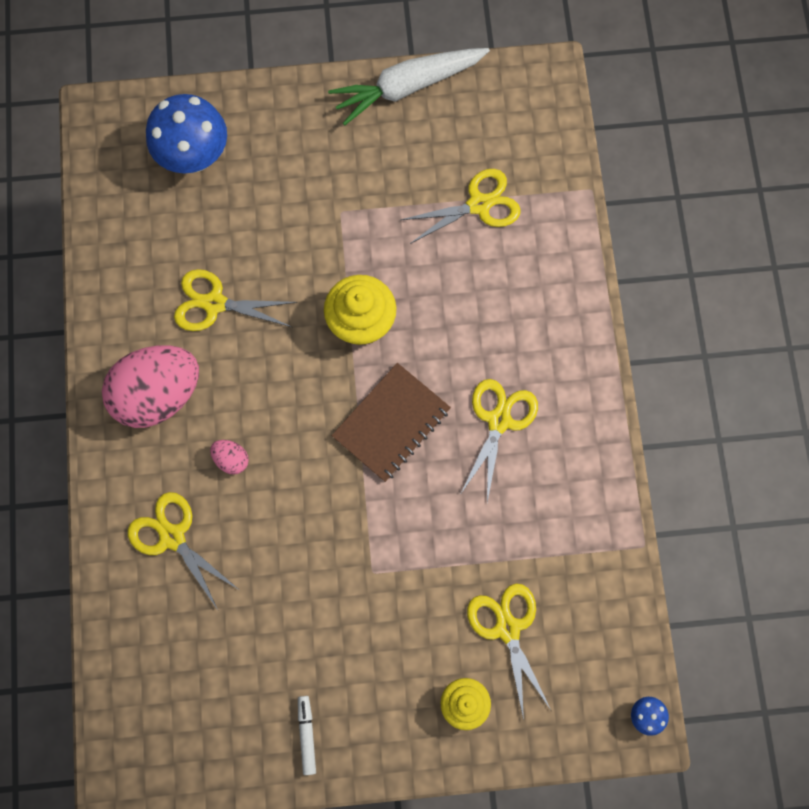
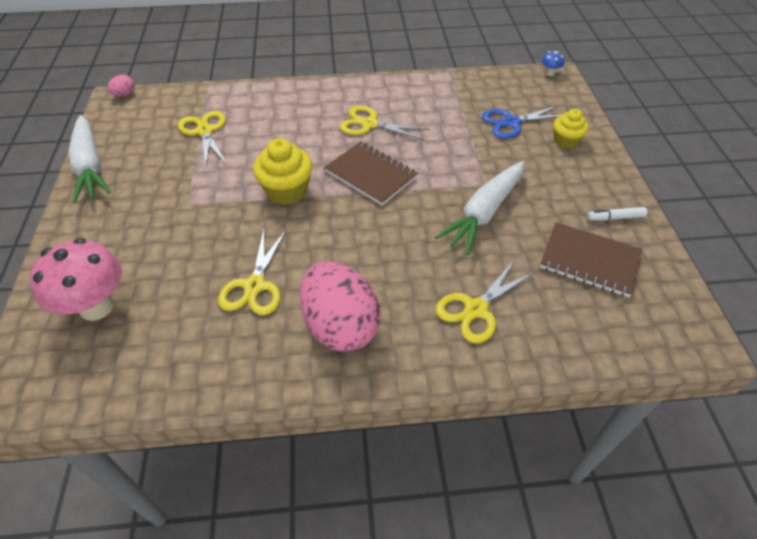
camera: 90 degrees left, 25 degrees down
blue mushroom [146,94,227,173] -> pink mushroom [29,238,122,321]
pink egg [210,440,249,475] -> pink egg moved to [107,74,135,97]
yellow scissors [467,583,551,720] -> blue scissors [482,105,561,139]
none -> white carrot [435,161,524,255]
none -> brown notebook [540,222,642,297]

